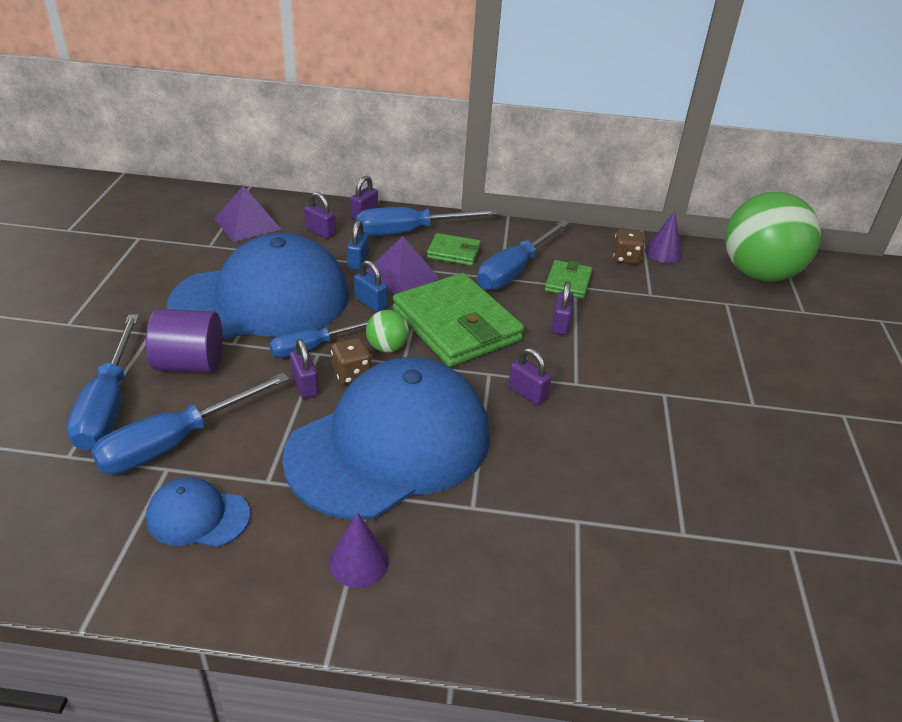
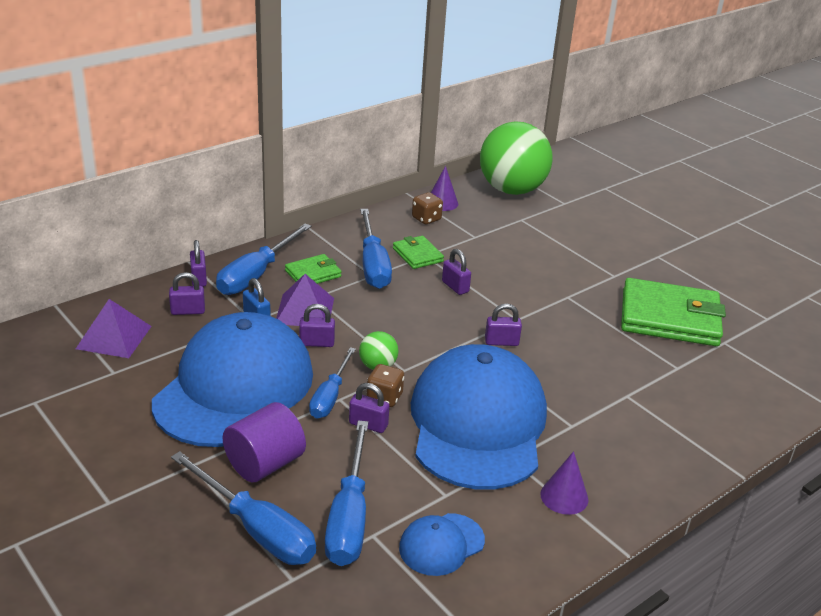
camera: 45 degrees left, 5 degrees down
blue padlock [354,260,388,312] -> purple padlock [299,304,335,347]
green wallet [393,273,524,367] -> green wallet moved to [621,278,726,346]

